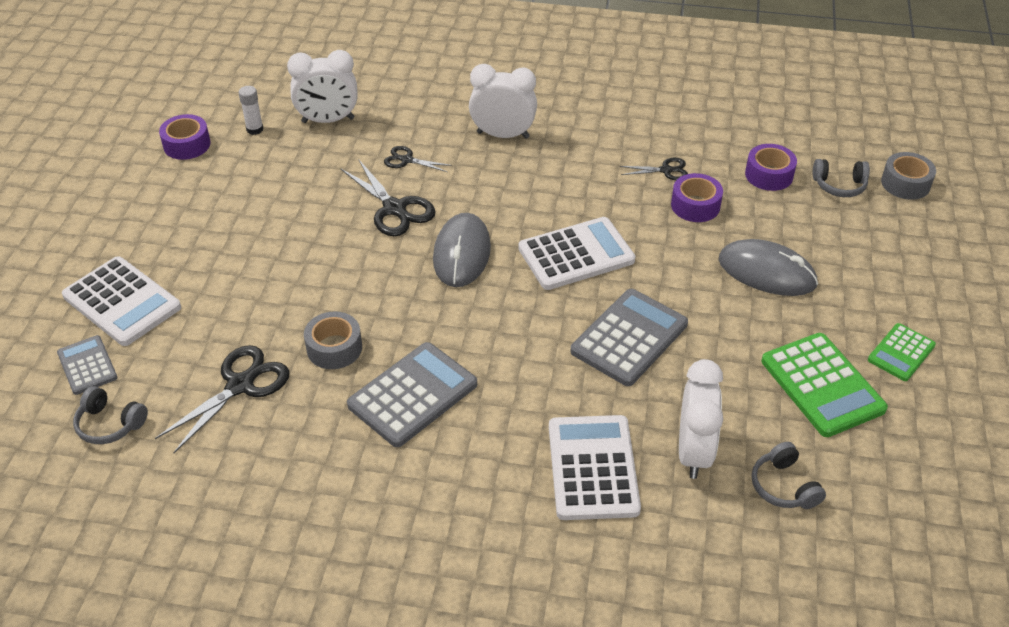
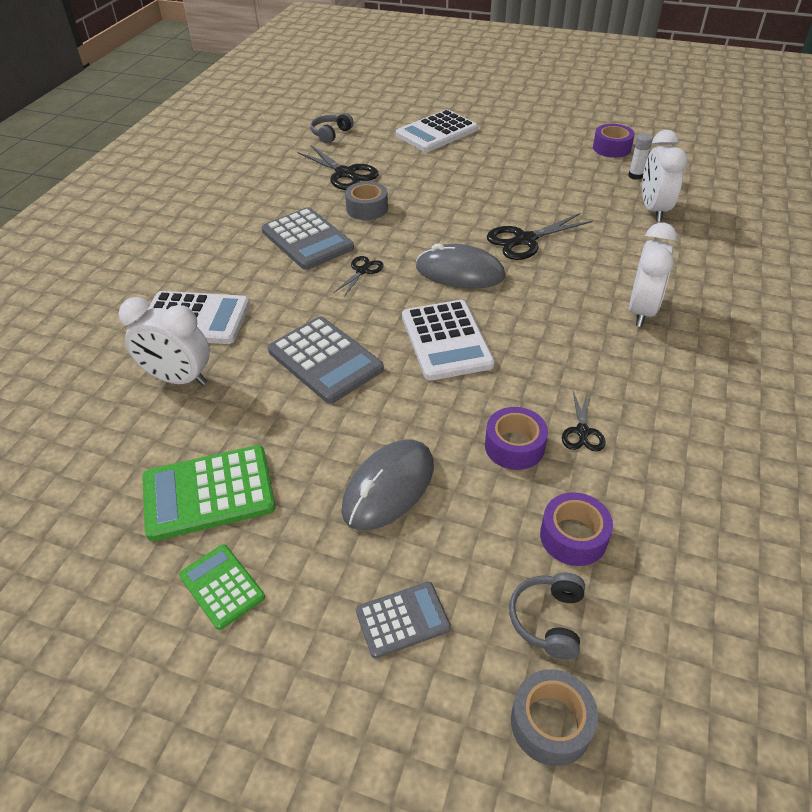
camera: 100 degrees right, 0 degrees up
grey calculator [57,335,118,395] -> grey calculator moved to [356,582,451,659]
black scissors [384,146,452,172] -> black scissors moved to [333,256,384,297]
grey headphones [752,442,826,509] -> none

